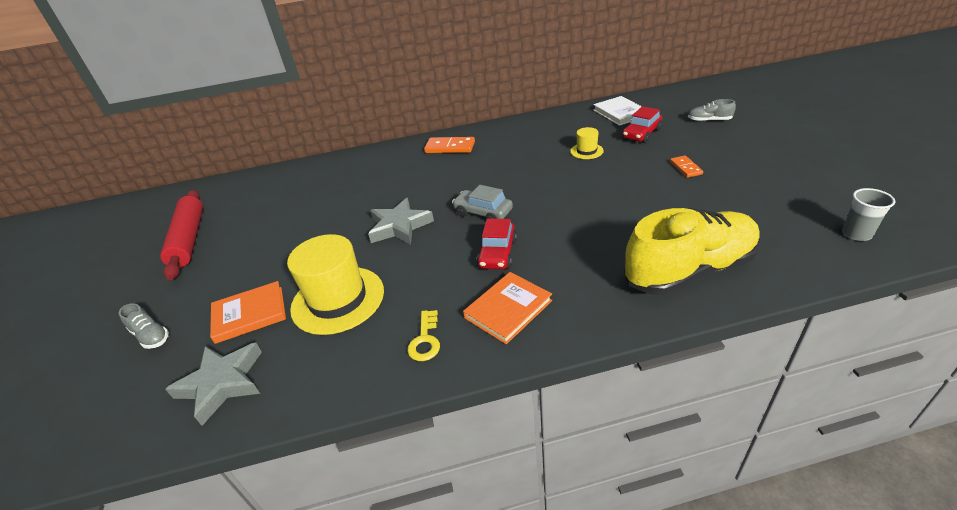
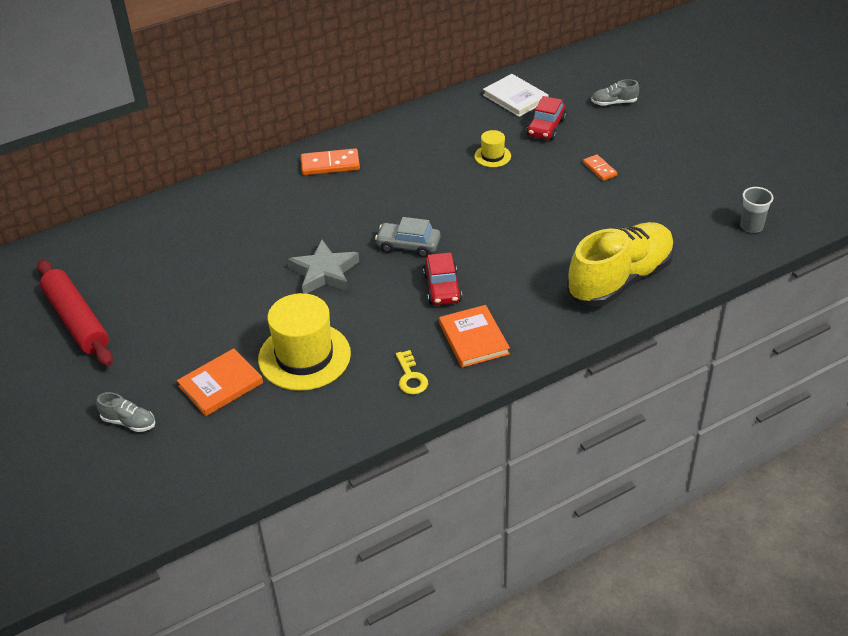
camera: 20 degrees left, 5 degrees up
grey star [165,343,262,426] -> none
orange book [463,272,552,344] -> orange book turned 45 degrees counterclockwise [439,305,510,368]

